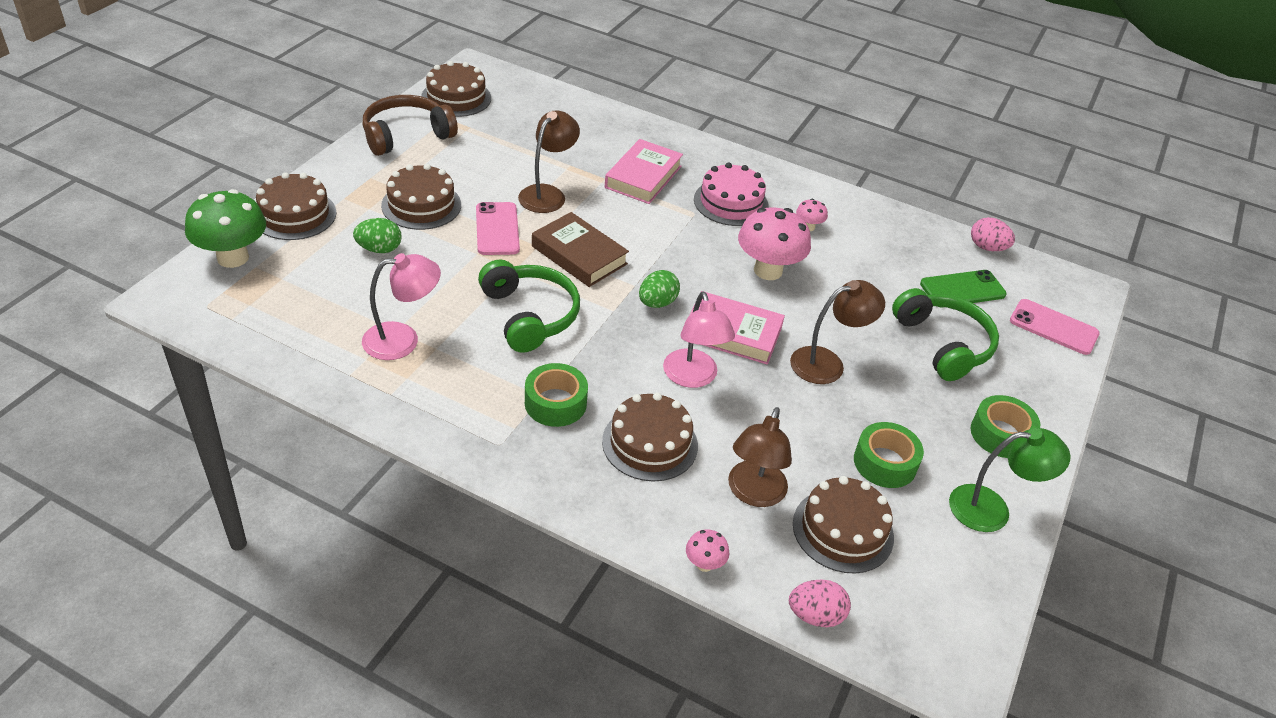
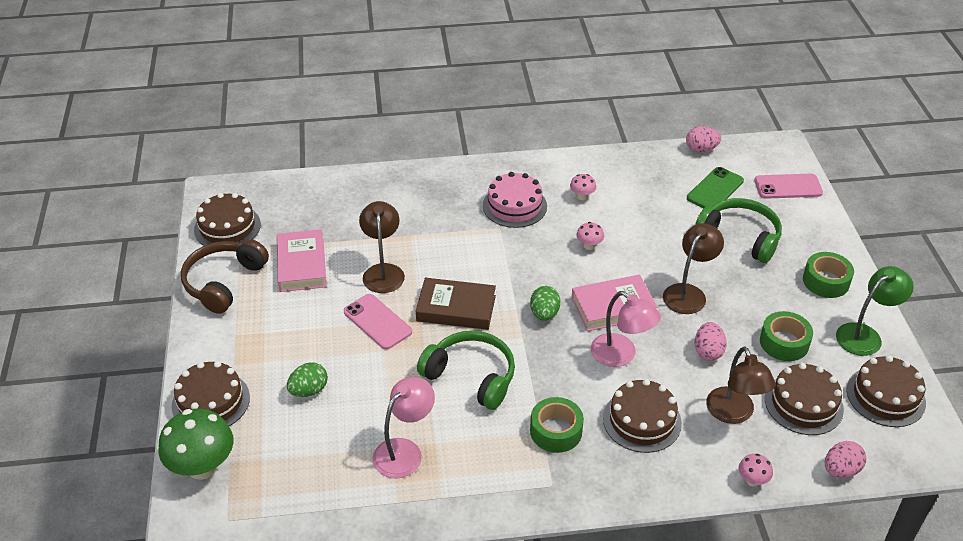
camera: 30 degrees left, 0 degrees up
brown cake [381,164,461,230] -> brown cake moved to [846,355,926,427]
pink book [605,139,683,204] -> pink book moved to [277,229,327,292]
pink mushroom [738,207,811,280] -> pink mushroom [576,222,604,250], size x0.46
none -> pink egg [695,322,727,361]

